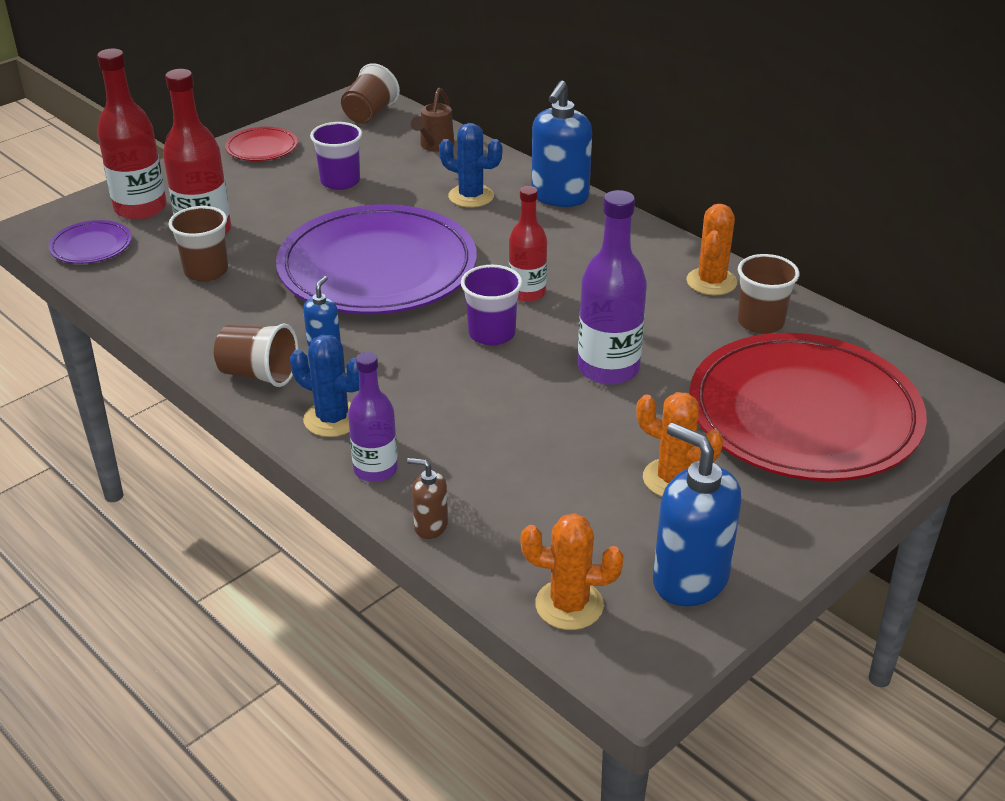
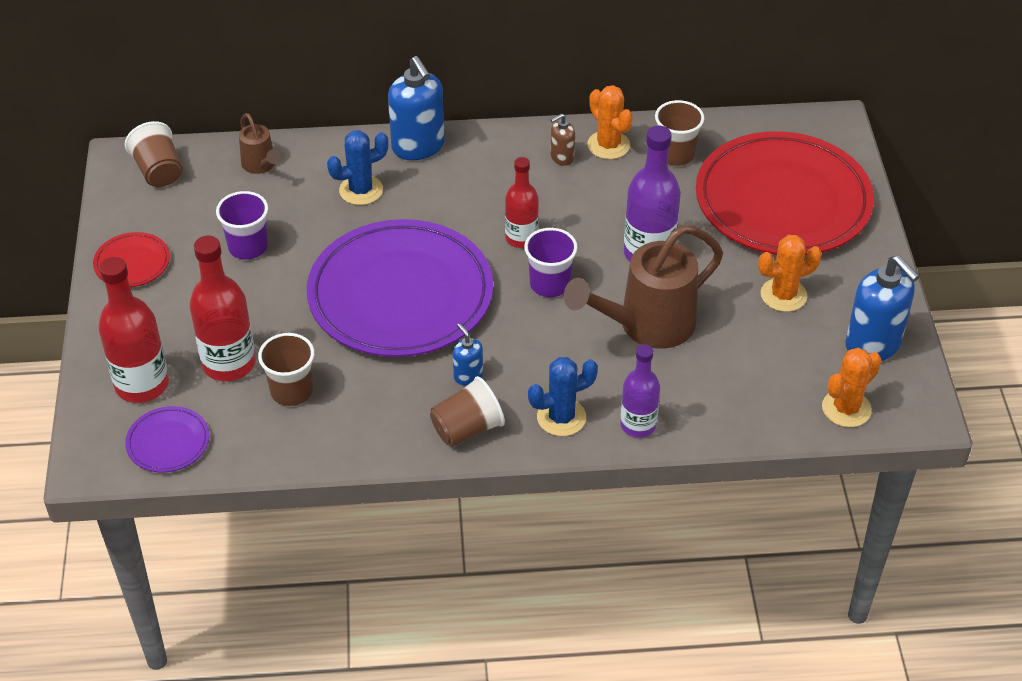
camera: 50 degrees left, 10 degrees up
brown soap dispenser [407,458,448,539] -> brown soap dispenser moved to [550,113,575,166]
blue soap dispenser [653,423,741,607] -> blue soap dispenser turned 120 degrees counterclockwise [845,255,920,361]
none -> brown watering can [564,225,723,349]

